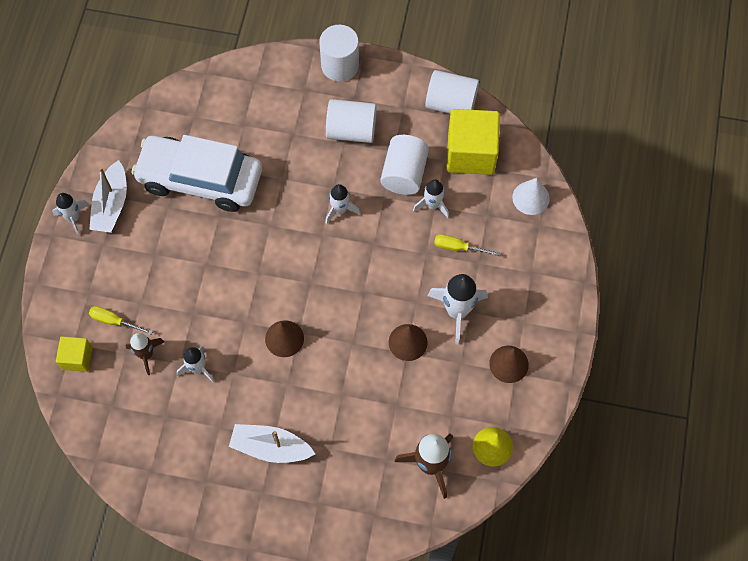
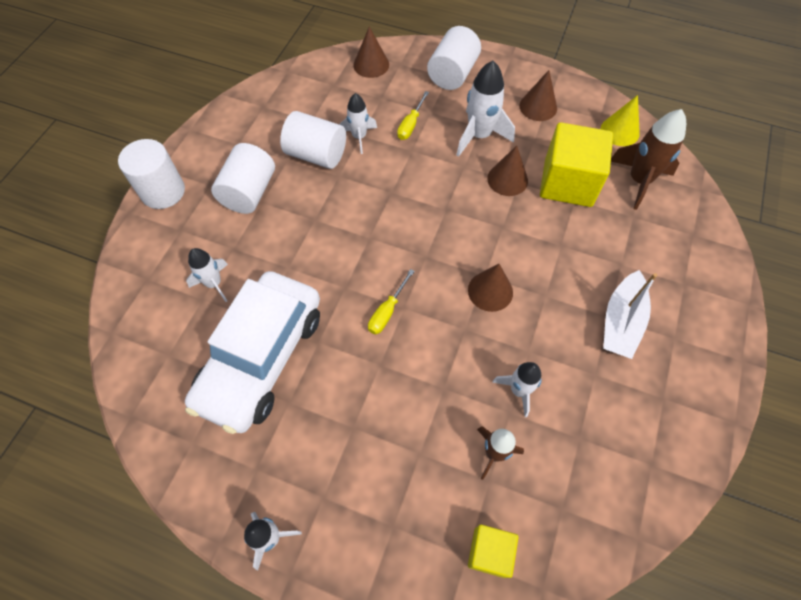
camera: 80 degrees left, 5 degrees down
white boat [89,160,127,233] -> none
yellow screwdriver [89,306,153,335] -> yellow screwdriver moved to [368,269,415,334]
white rocket [325,184,361,224] -> white rocket moved to [186,248,228,302]
white cylinder [425,70,479,114] -> white cylinder moved to [427,26,481,90]
yellow cube [447,109,500,175] -> yellow cube moved to [540,122,613,207]
white cone [512,178,550,215] -> brown cone [353,27,389,78]

